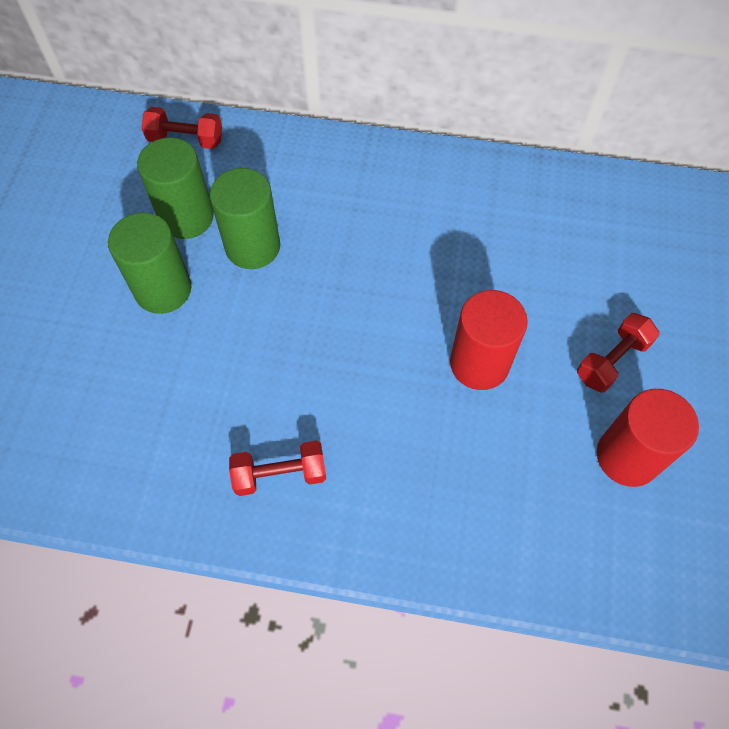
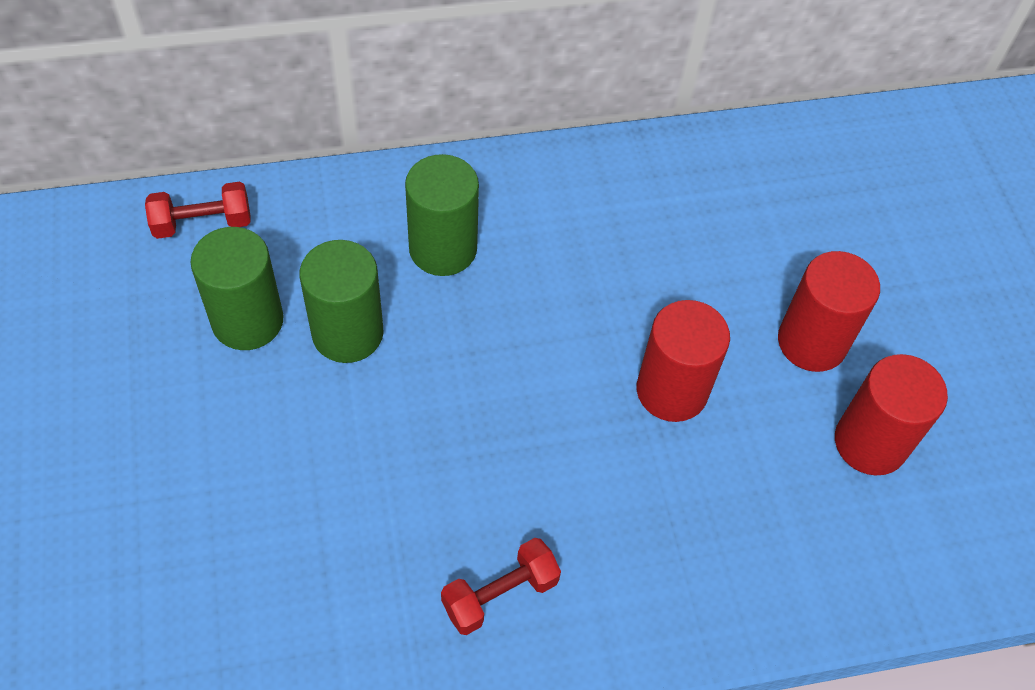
camera: 25 degrees left, 5 degrees down
green cylinder [108,213,191,314] -> green cylinder moved to [405,154,479,276]
red dumbbell [577,313,660,393] -> red cylinder [778,251,880,372]

